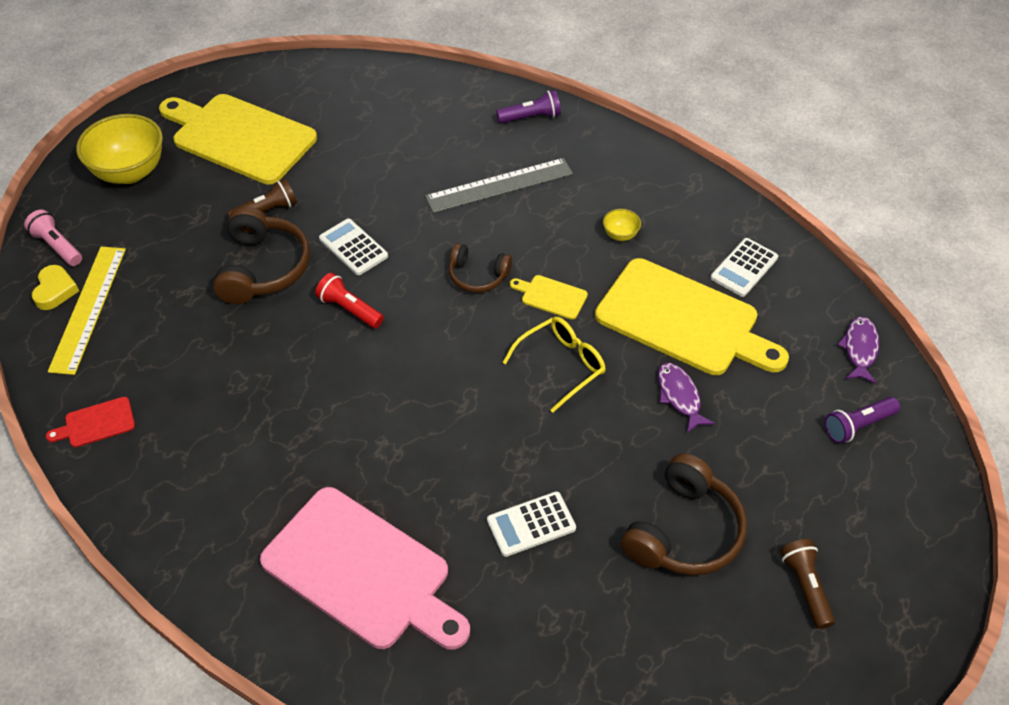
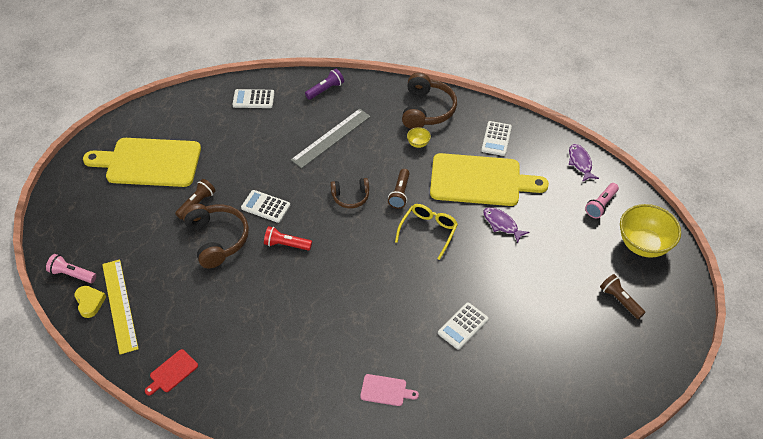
camera: 25 degrees left, 0 degrees up
yellow bowl [76,114,163,184] -> yellow bowl moved to [620,204,681,258]
pink cutting board [260,487,470,650] -> pink cutting board [360,374,419,406], size x0.42
yellow cutting board [510,275,588,320] -> brown flashlight [388,169,410,209]
brown headphones [621,453,747,576] -> brown headphones moved to [402,73,457,129]
purple flashlight [825,397,900,444] -> pink flashlight [585,183,619,218]
none -> white calculator [232,89,274,108]

